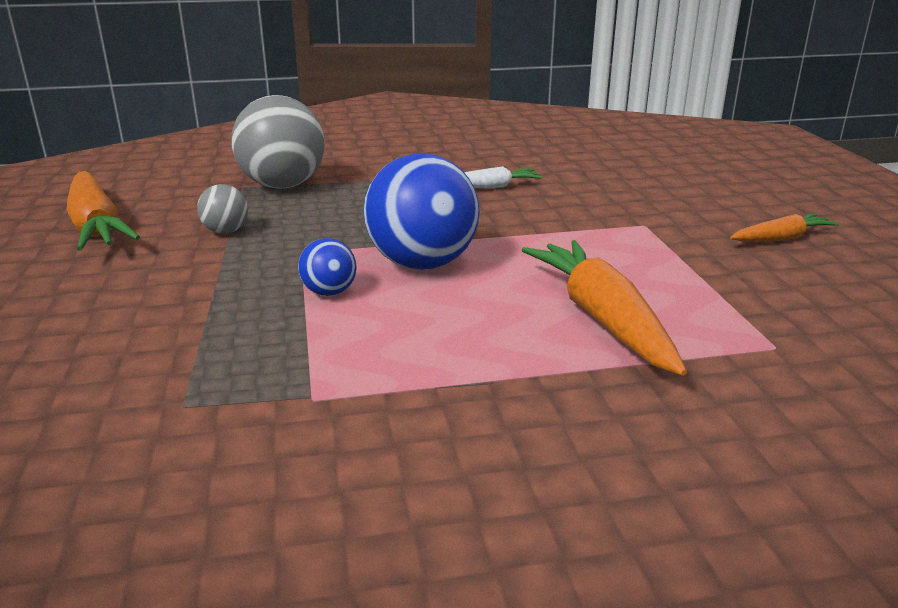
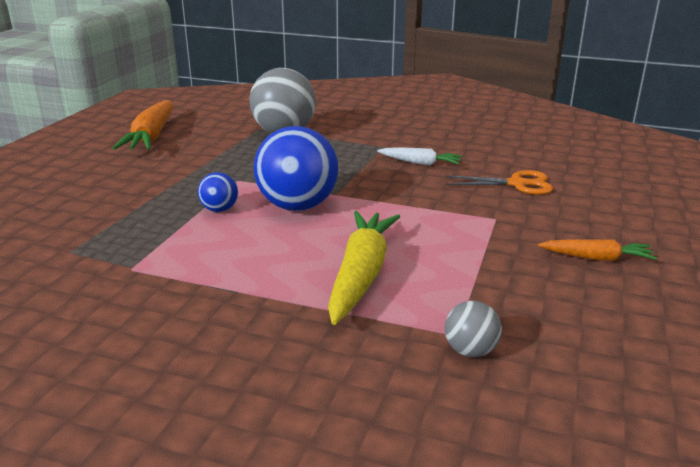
camera: 30 degrees right, 0 degrees up
grey ball [197,184,248,234] -> grey ball moved to [445,301,502,357]
orange carrot [522,240,687,376] -> yellow carrot [328,211,400,325]
none -> orange scissors [445,170,553,195]

